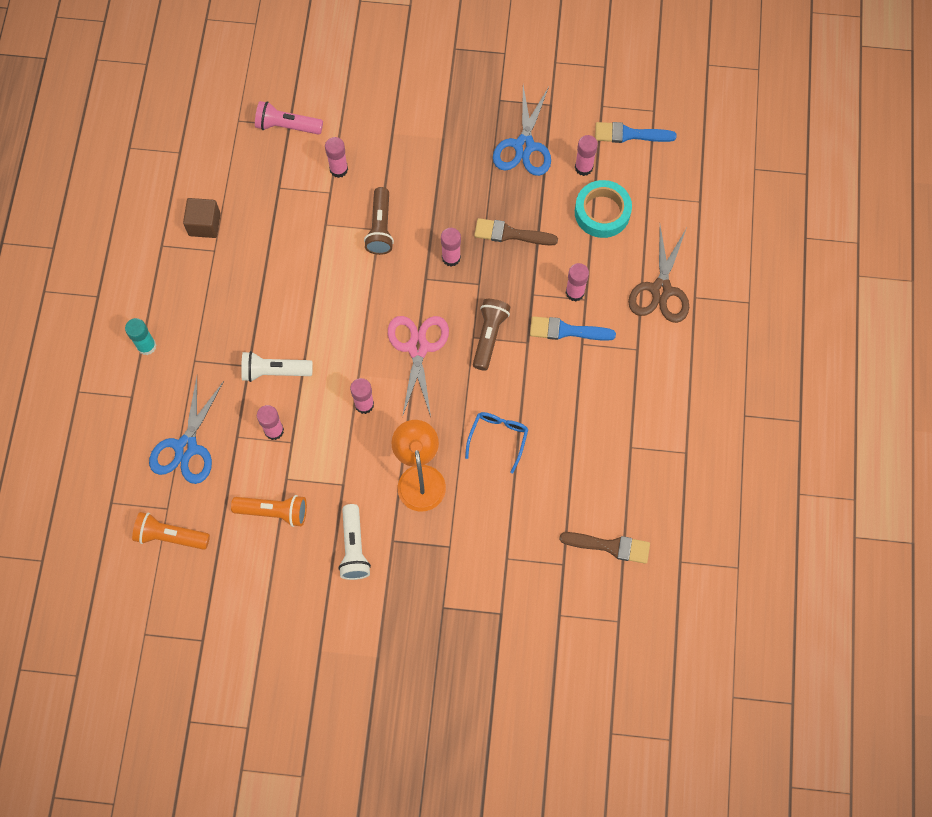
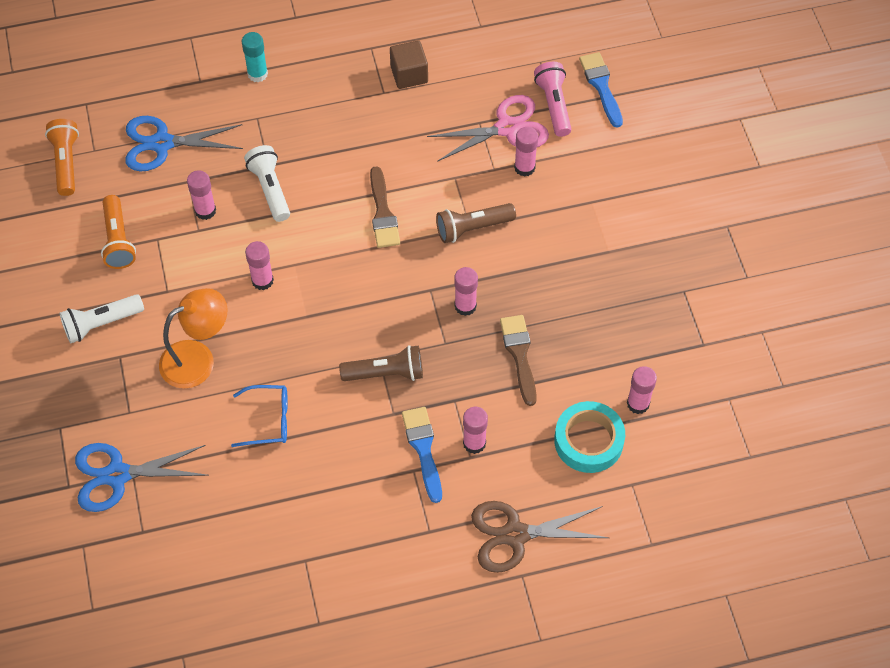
camera: 70 degrees right, 10 degrees down
pink scissors [388,316,449,417] -> pink scissors moved to [427,95,549,162]
blue scissors [493,86,551,176] -> blue scissors moved to [75,443,209,512]
brown brush [559,532,650,564] -> brown brush moved to [370,166,400,248]
blue brush [595,122,677,143] -> blue brush moved to [579,52,623,128]

